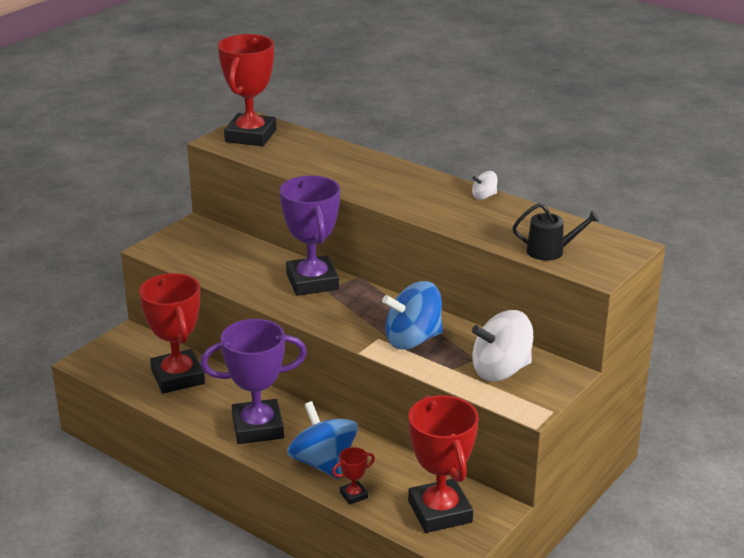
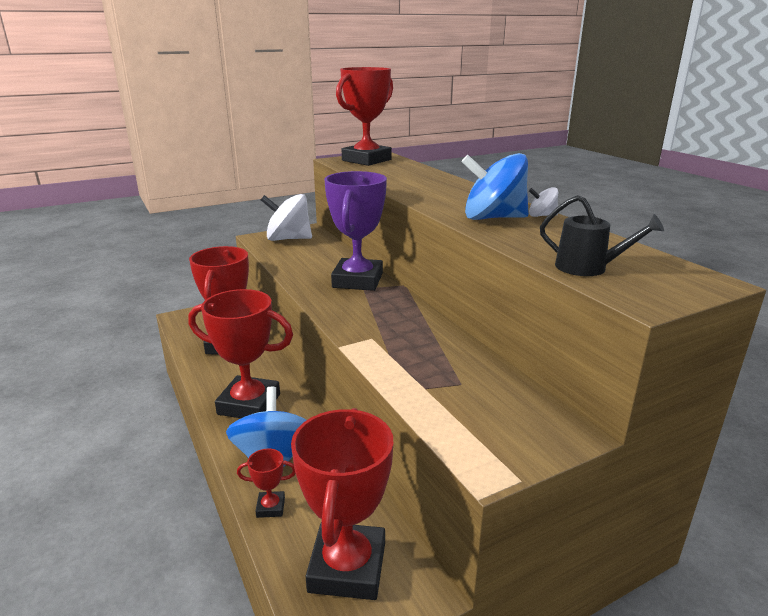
camera: 25 degrees right, 5 degrees down
purple trophy [200,319,307,444] -> red trophy [188,289,293,418]
blue spinning top [382,281,443,350] -> blue spinning top moved to [461,153,529,220]
white spinning top [472,310,533,381] -> white spinning top moved to [261,194,312,241]

